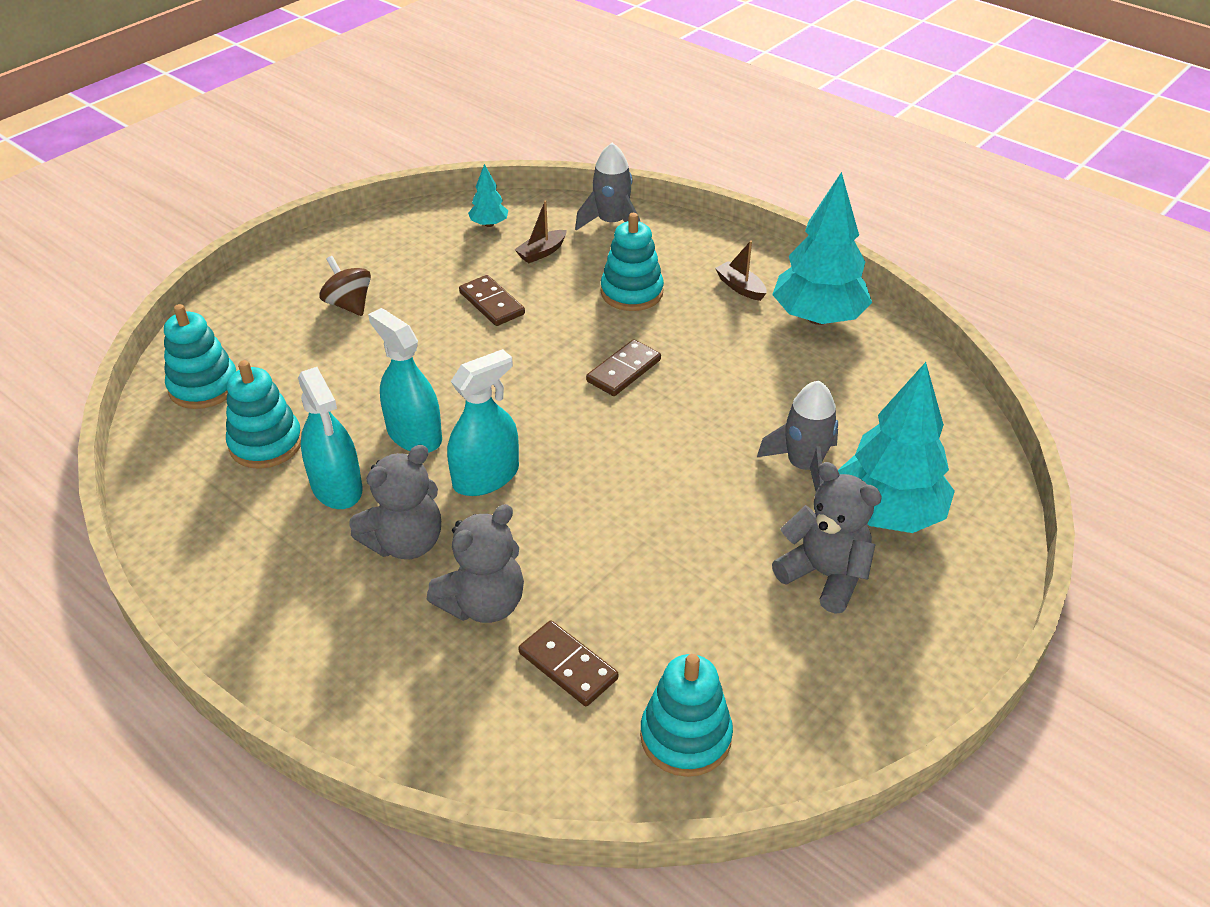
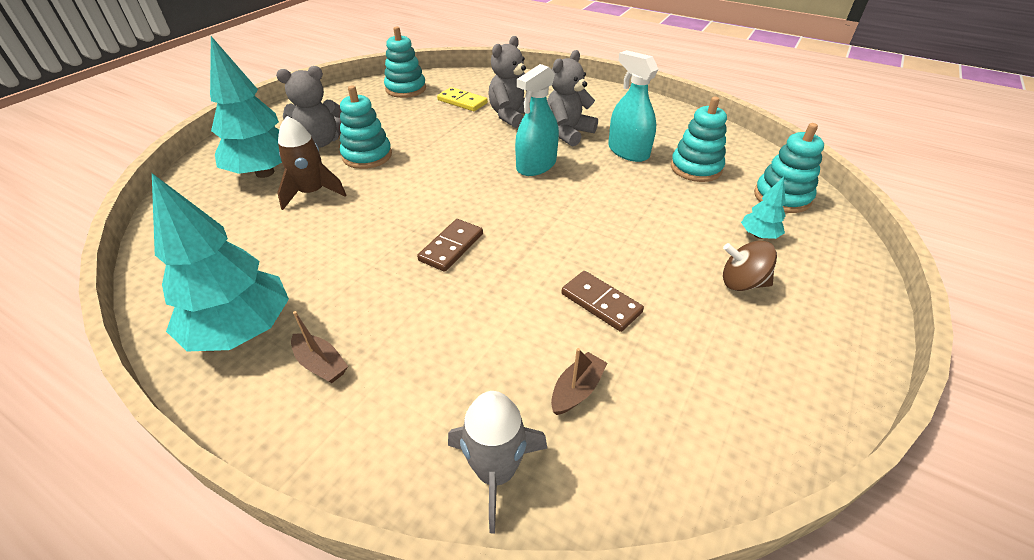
camera: 170 degrees right, 0 degrees up
brown spinning top [319,256,371,316] -> brown spinning top turned 150 degrees clockwise [723,241,777,291]
turquoise spray bottle [368,308,442,453] -> none
turquoise tree [468,164,508,227] -> turquoise tree moved to [741,177,786,239]
brown domino [518,620,618,706] -> yellow domino [437,87,488,111]
turquoise stacking toy [601,213,664,311] -> turquoise stacking toy moved to [340,85,392,169]
grey rocket [757,380,838,491] -> brown rocket [277,116,346,210]
grey teddy bear [772,462,882,614] -> grey teddy bear turned 45 degrees counterclockwise [276,66,342,148]

